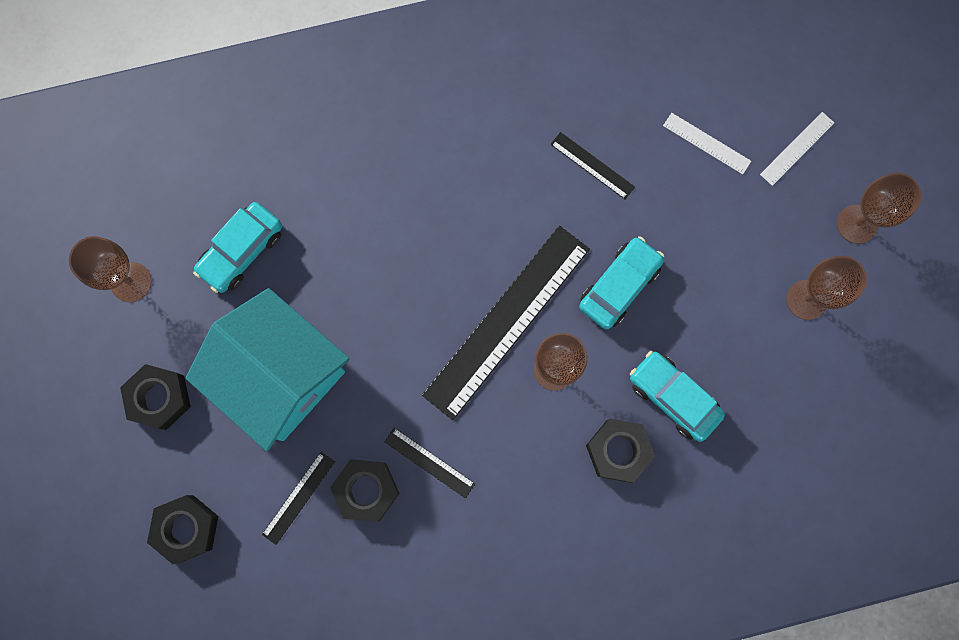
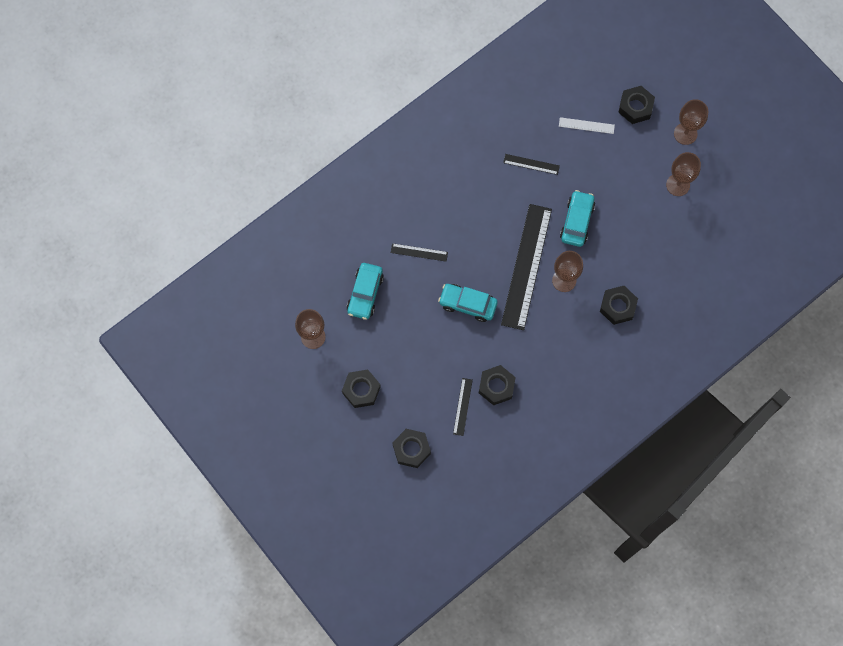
camera: 25 degrees left, 5 degrees down
turquoise house [186,288,350,451] -> none
black ruler [385,428,475,498] -> black ruler moved to [391,243,448,262]
turquoise car [630,351,725,442] -> turquoise car moved to [438,284,498,322]
white ruler [760,112,834,186] -> black nut [618,86,655,124]

